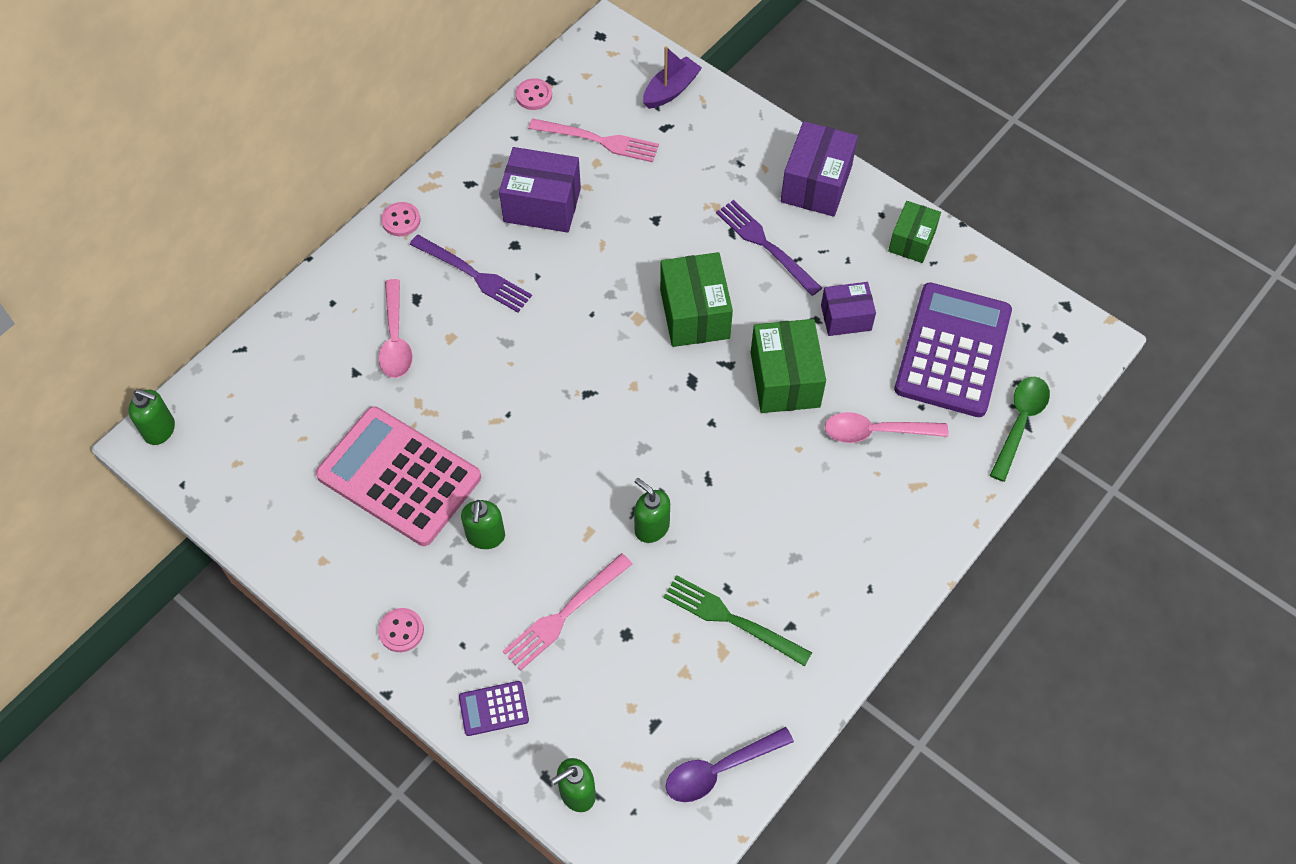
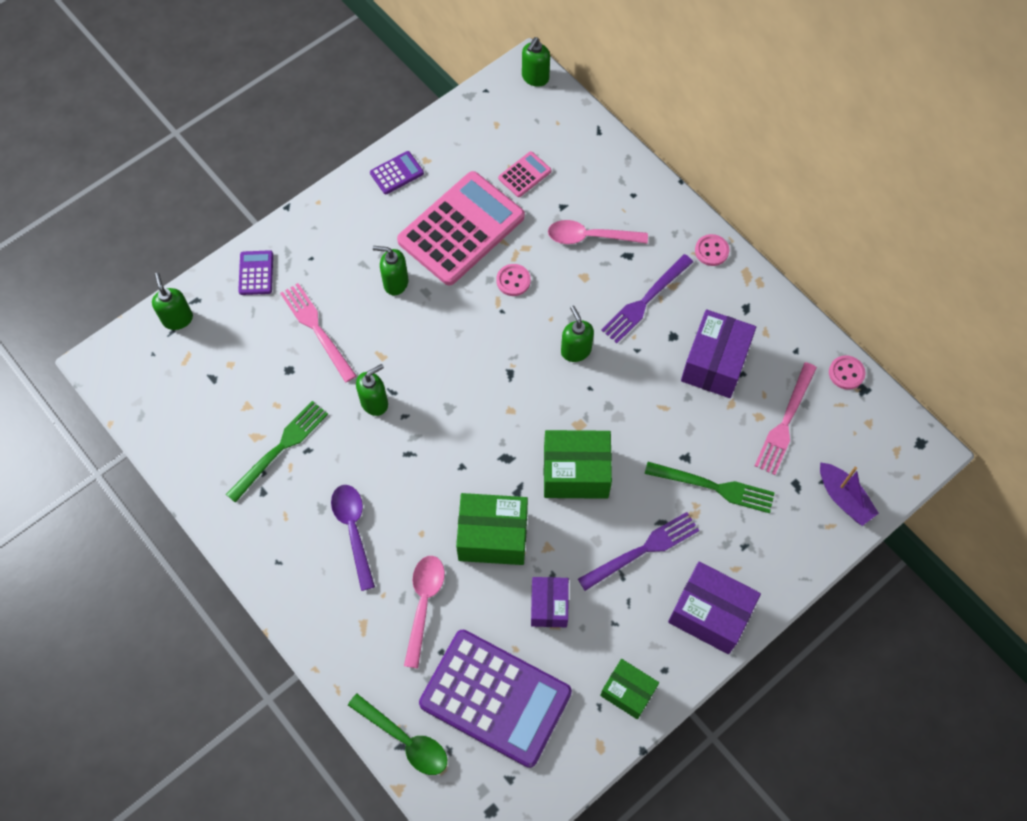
camera: 100 degrees right, 5 degrees up
pink button [378,608,424,652] -> pink button moved to [496,264,531,296]
purple spoon [666,727,794,802] -> purple spoon moved to [331,485,375,591]
none -> purple calculator [370,151,424,194]
none -> pink calculator [498,151,551,197]
none -> green soap dispenser [561,305,594,362]
none -> green fork [645,462,775,513]

